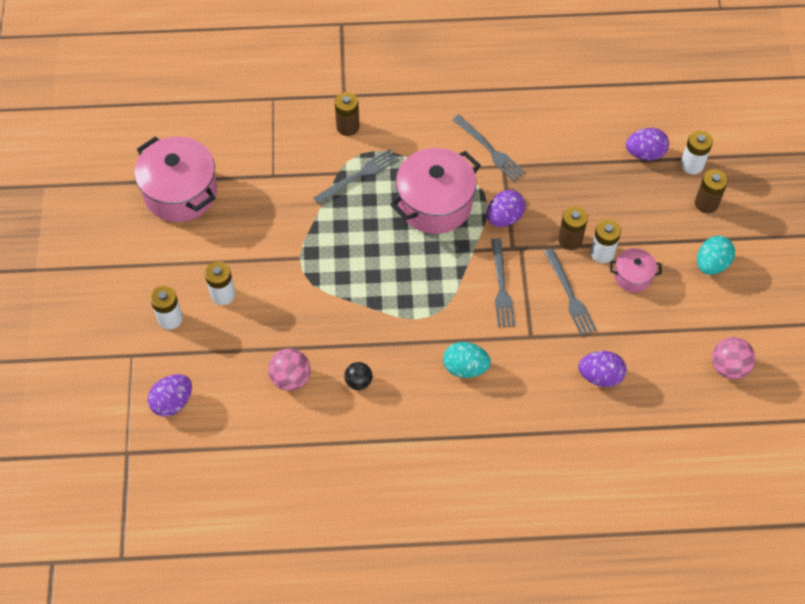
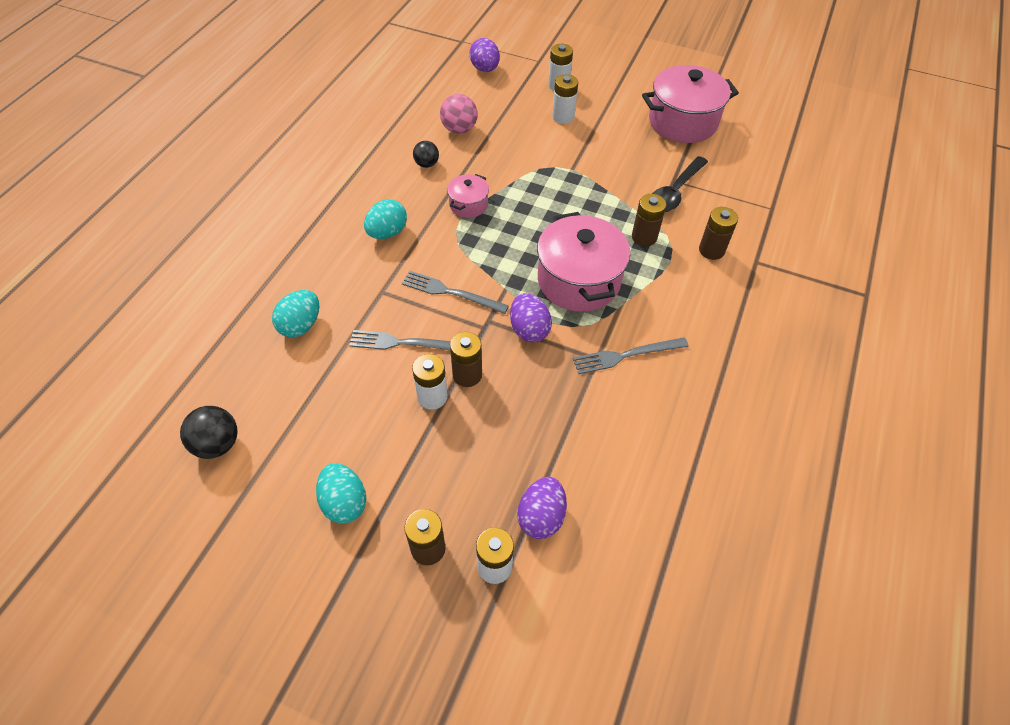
camera: 115 degrees right, 5 degrees down
grey fork [314,149,399,204] -> brown battery [632,194,666,246]
purple egg [578,351,627,387] -> turquoise egg [272,290,319,337]
pink pot [610,248,662,292] -> pink pot moved to [447,174,489,218]
pink ball [712,337,755,379] -> black ball [180,406,238,459]
none -> black spoon [652,156,708,212]

